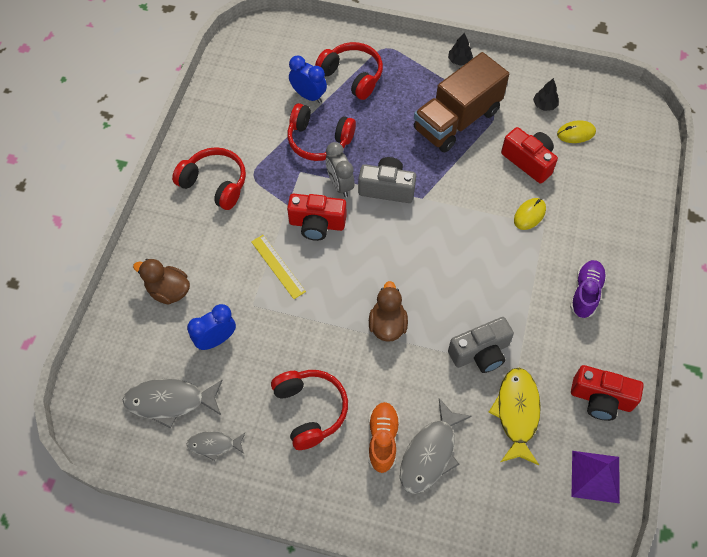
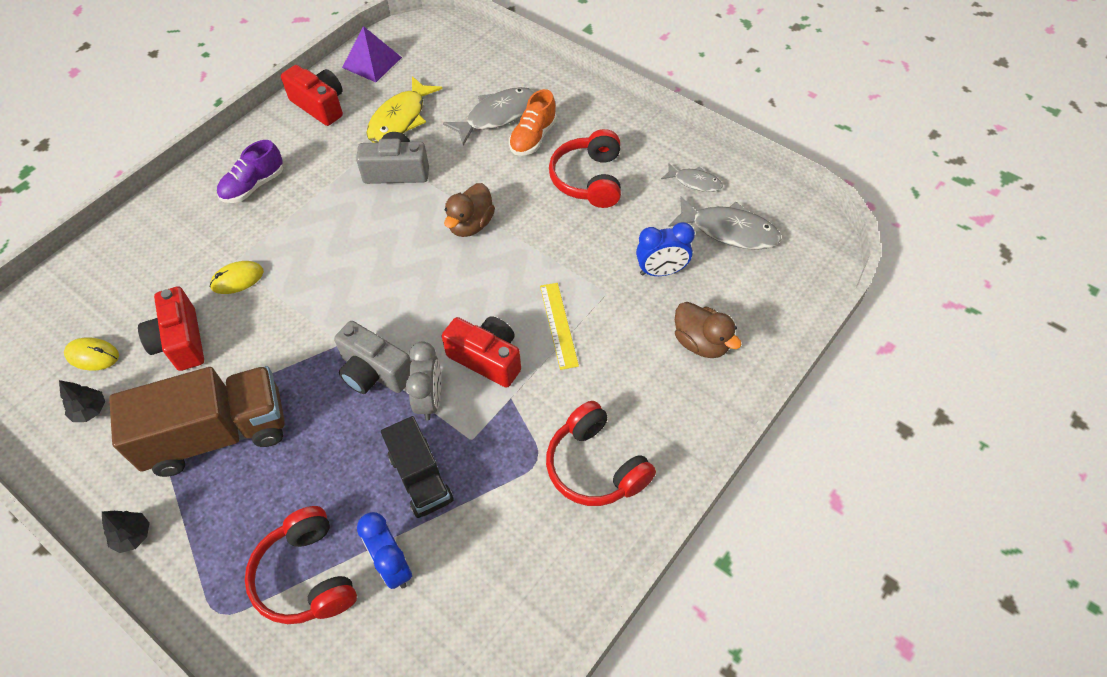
camera: 155 degrees left, 5 degrees down
red headphones [287,103,356,161] -> black truck [381,416,454,518]

